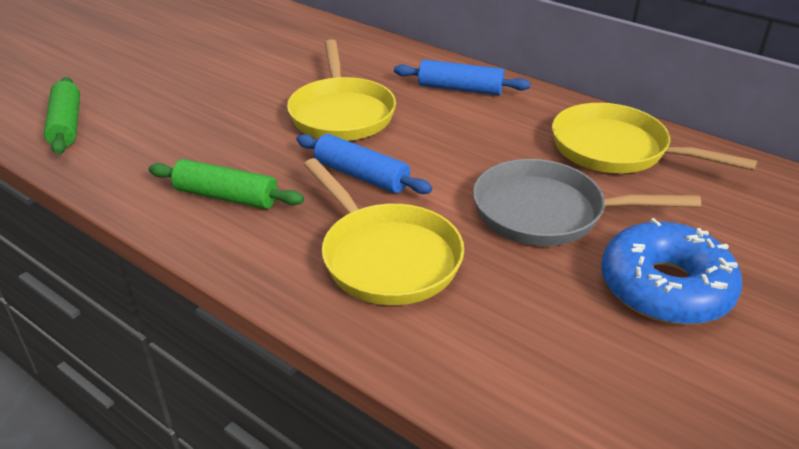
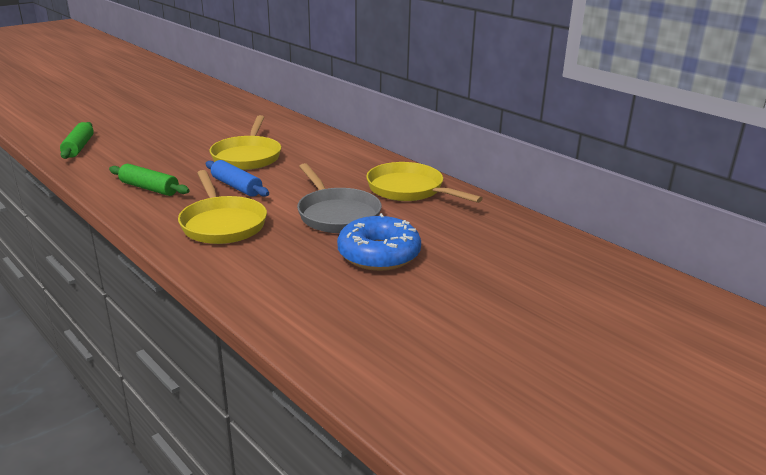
camera: 10 degrees right, 10 degrees down
blue rolling pin [394,59,530,95] -> none
grey pan [473,159,701,246] -> grey pan turned 135 degrees counterclockwise [297,163,382,233]

